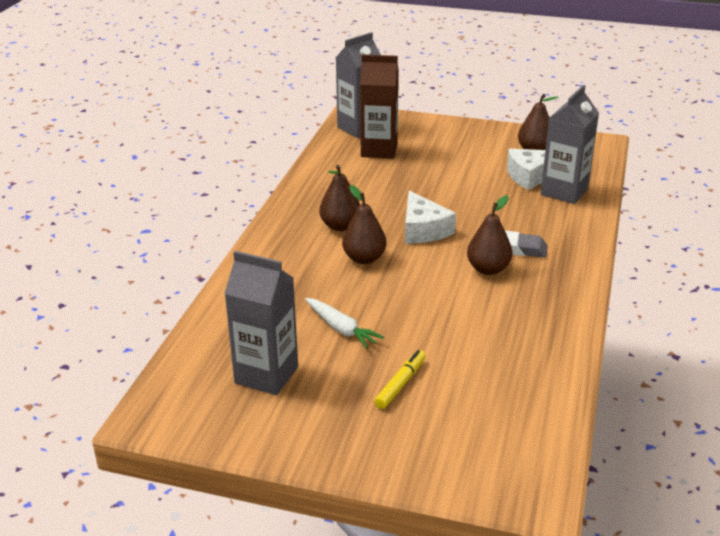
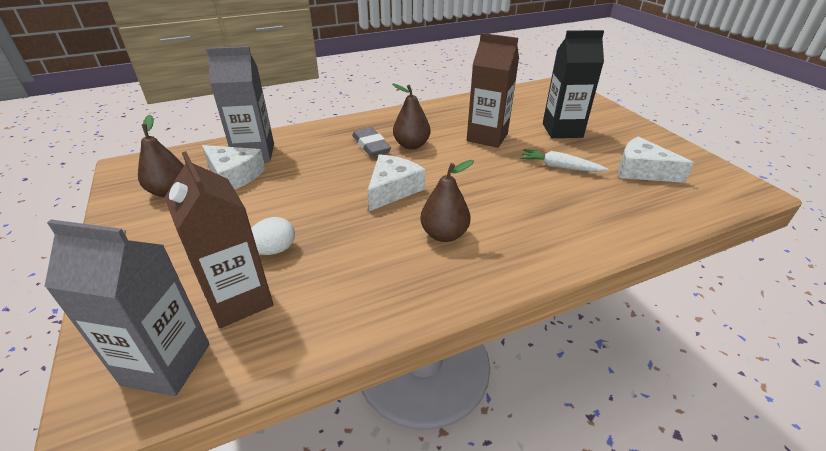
camera: 130 degrees left, 5 degrees up
grey carton [224,251,298,395] -> white cheese [618,136,694,183]
white carrot [305,298,384,349] -> white carrot turned 75 degrees counterclockwise [520,149,609,172]
brown pear [342,185,387,264] -> none
yellow marker [374,350,426,409] -> black carton [543,30,604,138]
none -> white egg [251,217,295,255]
none -> brown carton [467,33,519,148]

